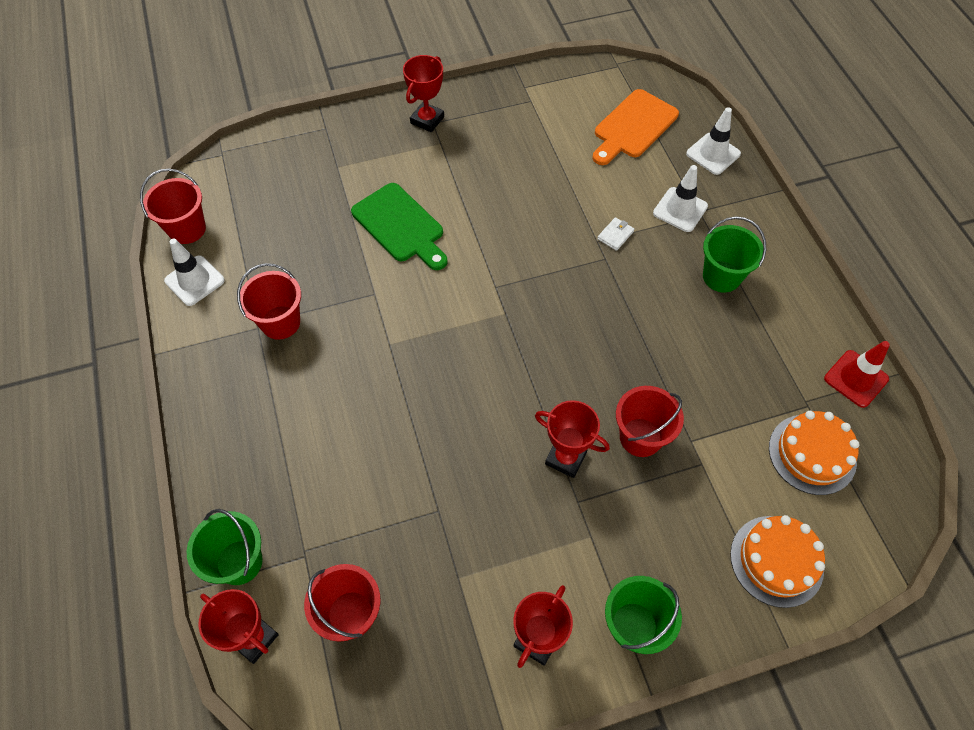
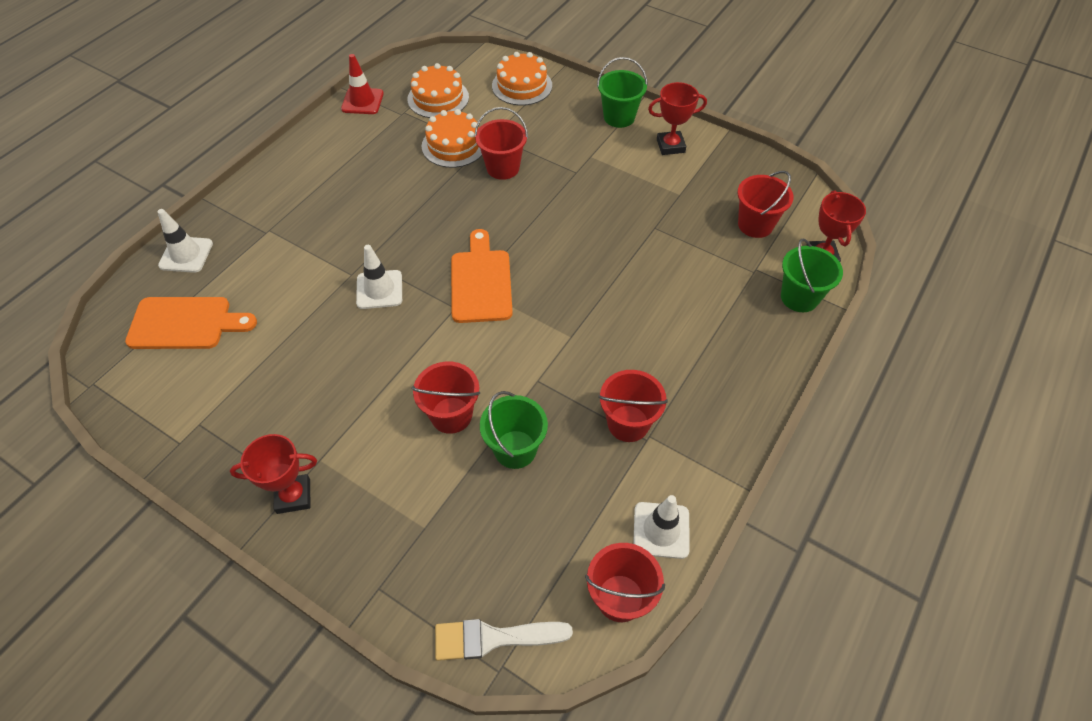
camera: 130 degrees left, 5 degrees down
green cutting board [351,183,448,270] -> red bucket [411,362,480,434]
red trophy [535,400,610,478] -> none
white wallet [597,217,634,251] -> none
white traffic cone [653,165,708,232] -> white traffic cone moved to [356,245,402,309]
green bucket [703,216,766,293] -> green bucket moved to [480,391,548,469]
none -> orange cake [422,109,482,168]
none -> white brush [435,619,573,661]
none -> orange cutting board [451,229,513,323]

